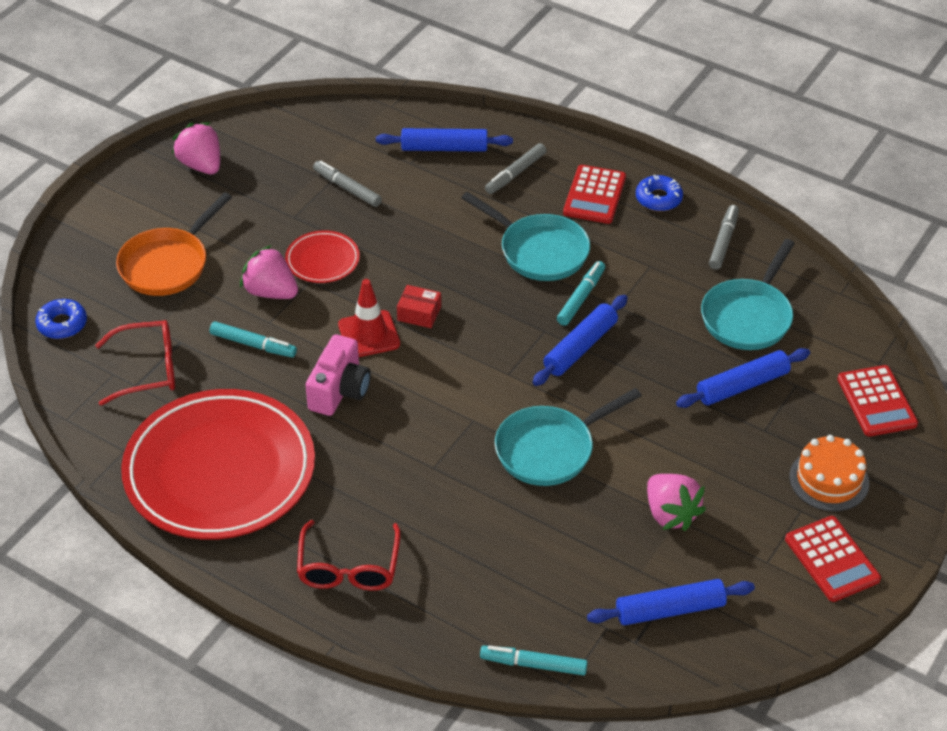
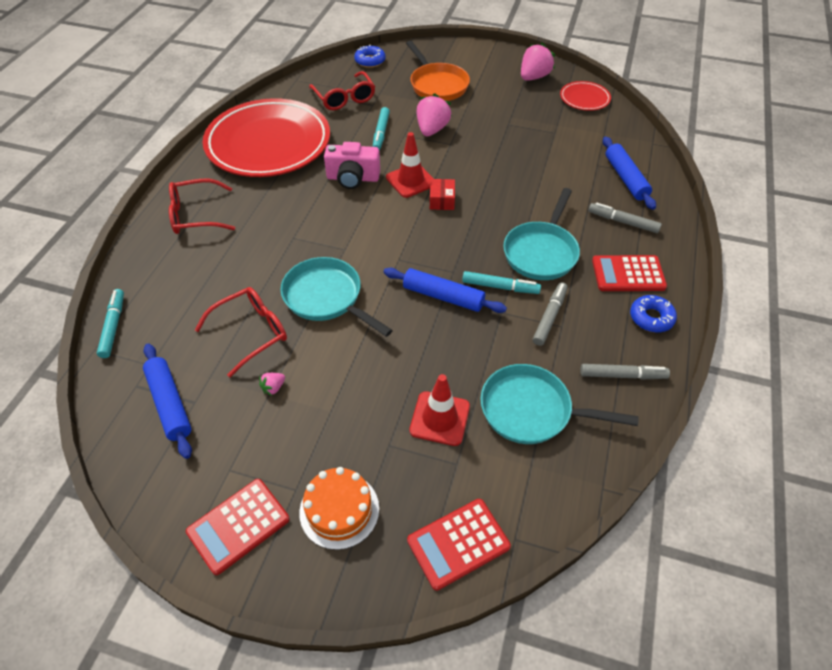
camera: 75 degrees right, 5 degrees up
orange pan [116,192,232,296] -> orange pan turned 135 degrees counterclockwise [406,41,470,101]
red plate [285,230,360,283] -> red plate moved to [560,81,611,111]
grey marker [313,161,382,207] -> grey marker moved to [533,282,568,346]
pink strawberry [647,474,706,531] -> pink strawberry [259,373,285,396], size x0.46
blue rolling pin [676,348,810,408] -> red traffic cone [410,374,470,446]
none -> red glasses [195,287,287,377]

